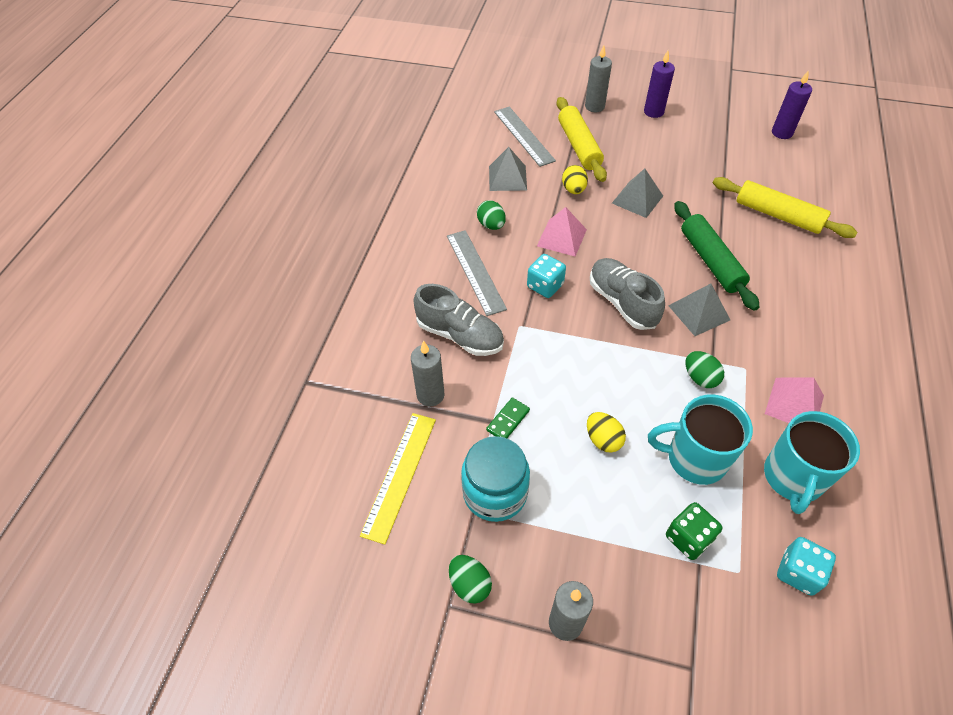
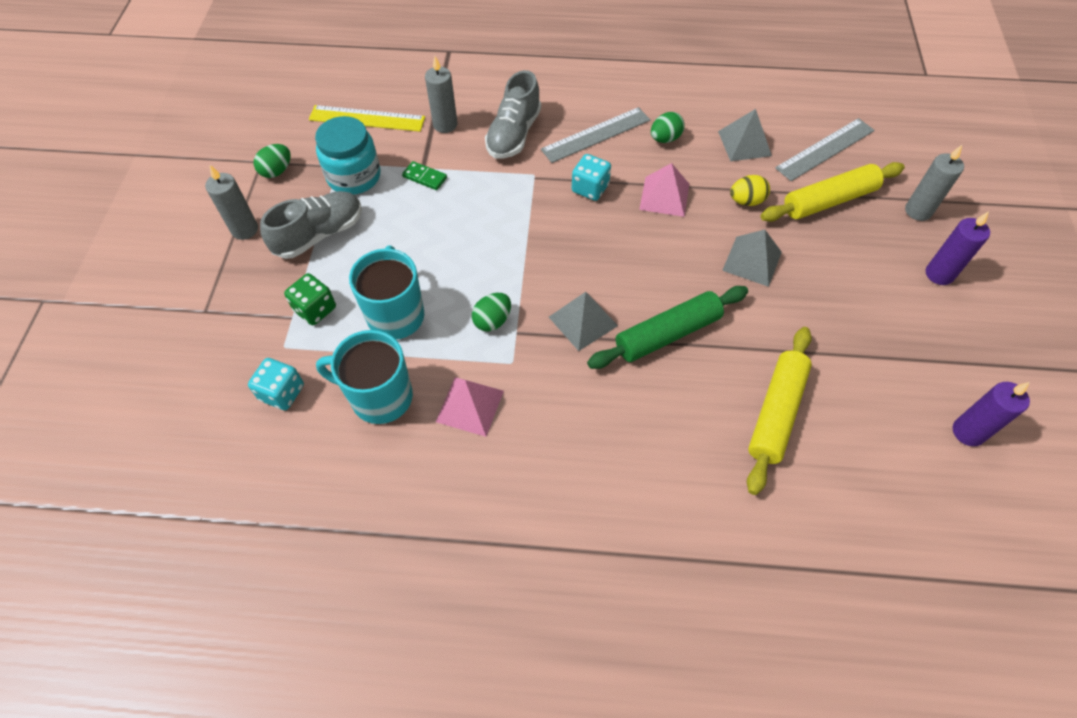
camera: 80 degrees right, 5 degrees up
yellow egg [587,412,626,453] -> none
grey shoe [590,258,665,330] -> grey shoe moved to [260,191,362,259]

